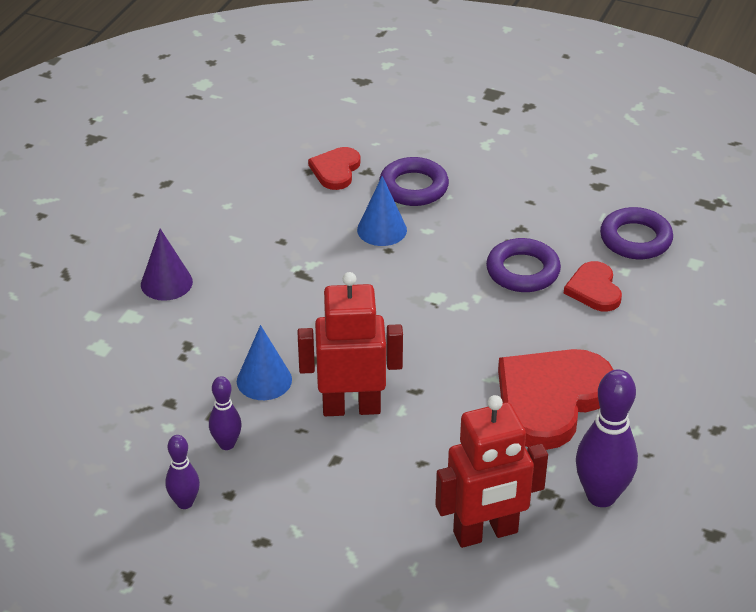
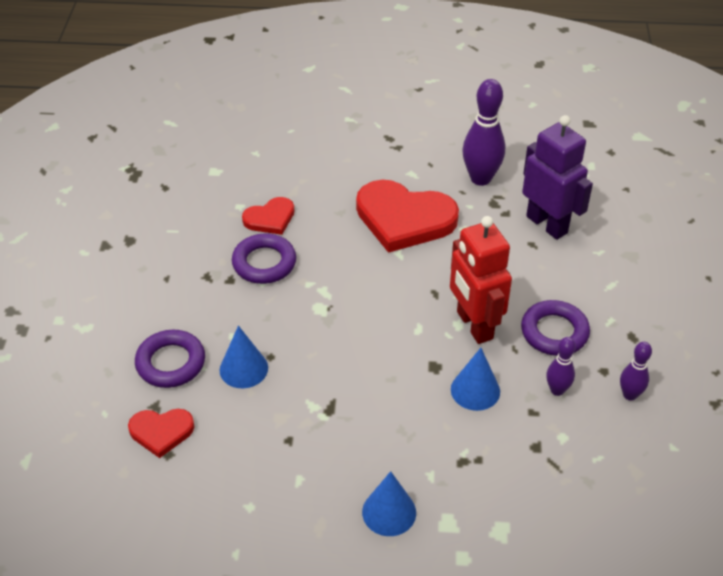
camera: 110 degrees left, 5 degrees up
purple cone [141,229,193,301] -> blue cone [362,471,416,536]
red robot [435,395,548,548] -> purple robot [522,115,593,240]
purple ring [600,207,673,259] -> purple ring moved to [521,300,590,356]

